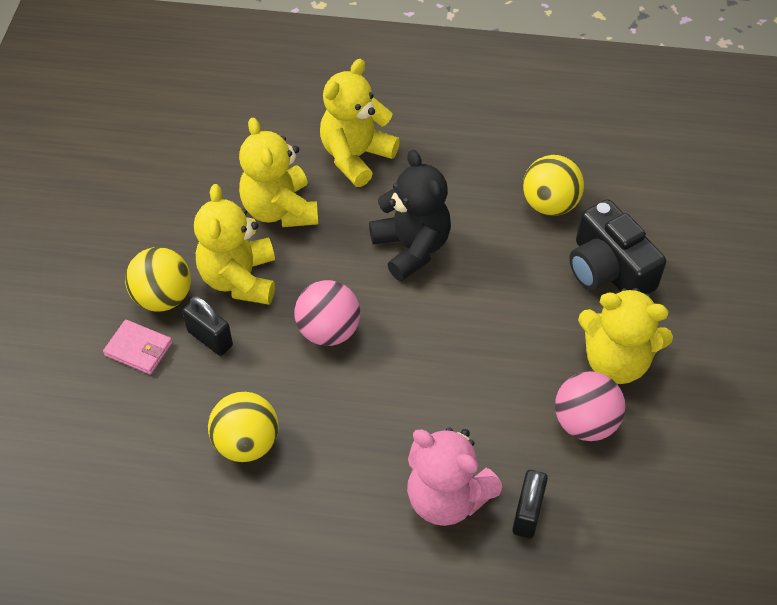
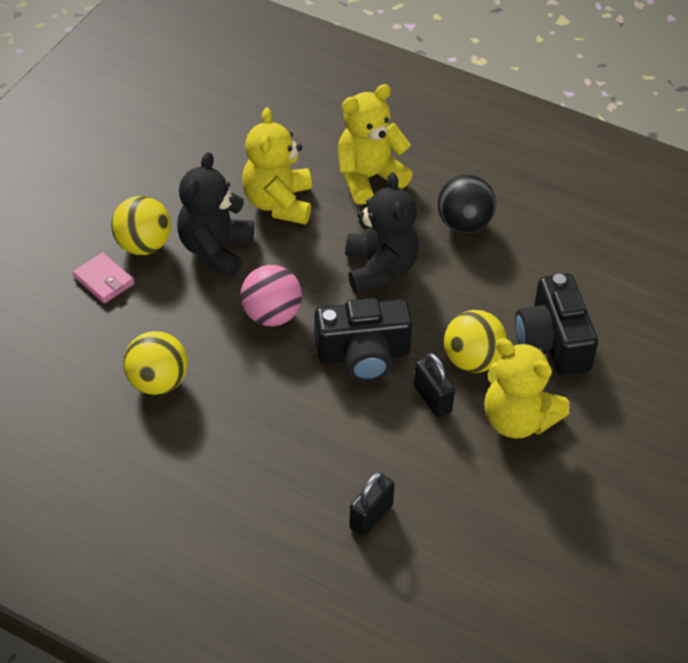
camera: 20 degrees right, 5 degrees down
black padlock [182,296,233,356] -> black padlock moved to [414,353,455,418]
yellow teddy bear [194,184,275,305] -> black teddy bear [177,152,254,278]
pink teddy bear [407,427,502,526] -> none
yellow ball [523,155,584,216] -> yellow ball moved to [444,310,507,373]
pink ball [555,371,626,441] -> none
none -> black camera [315,298,412,382]
none -> black ball [438,175,496,233]

